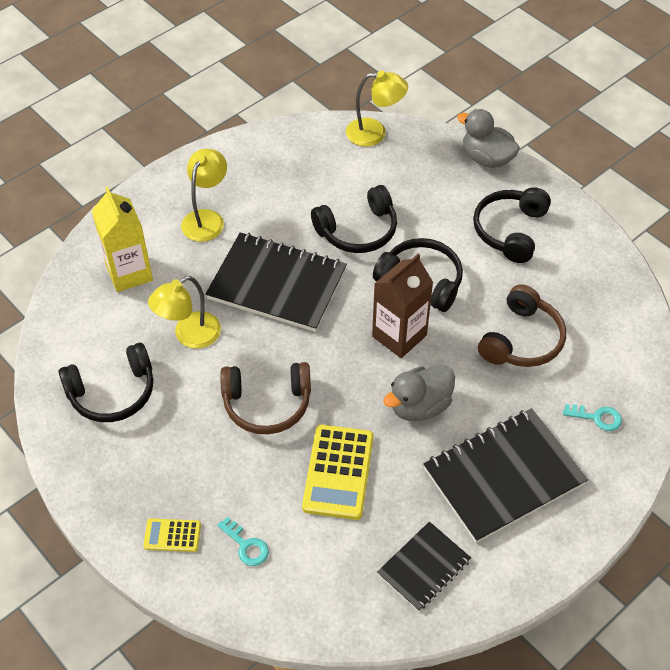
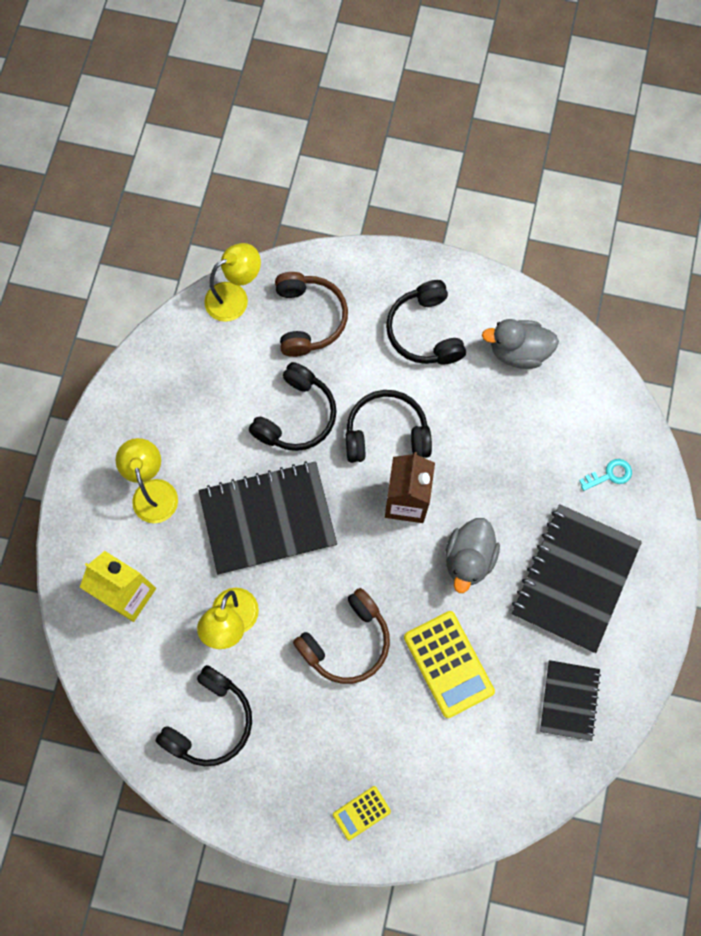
camera: 35 degrees left, 20 degrees up
turquoise key [217,517,269,566] -> none
grey duck [457,109,520,168] -> grey duck moved to [482,319,559,369]
brown headphones [478,284,566,367] -> brown headphones moved to [275,272,348,357]

